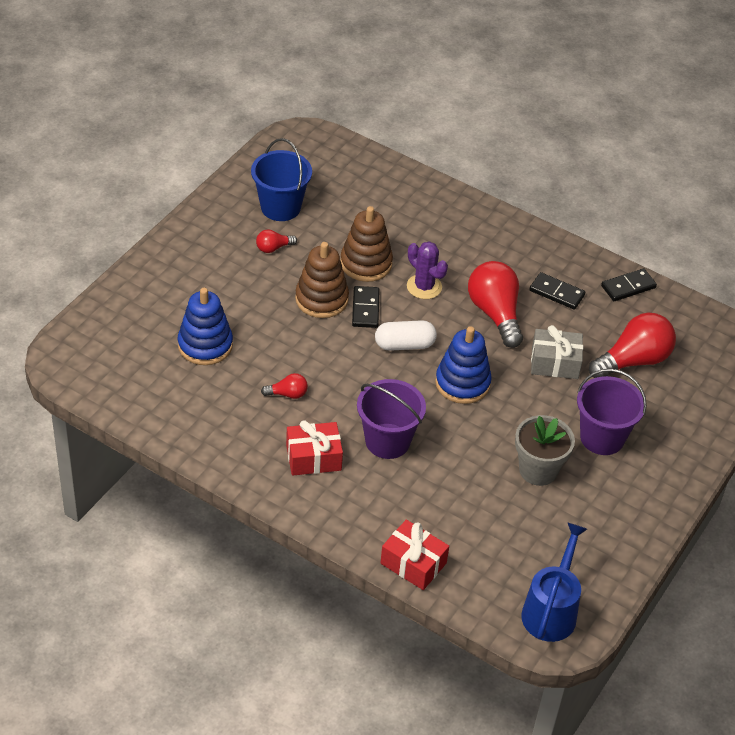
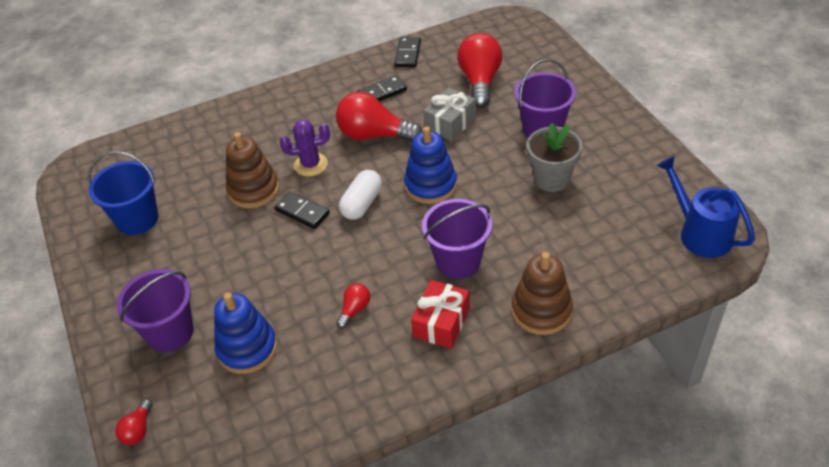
camera: 50 degrees left, 0 degrees up
red light bulb [256,229,297,253] -> red light bulb moved to [115,399,152,445]
brown stacking toy [295,242,349,318] -> brown stacking toy moved to [512,252,573,335]
red gift [380,520,449,590] -> none
none -> purple bucket [117,269,194,352]

